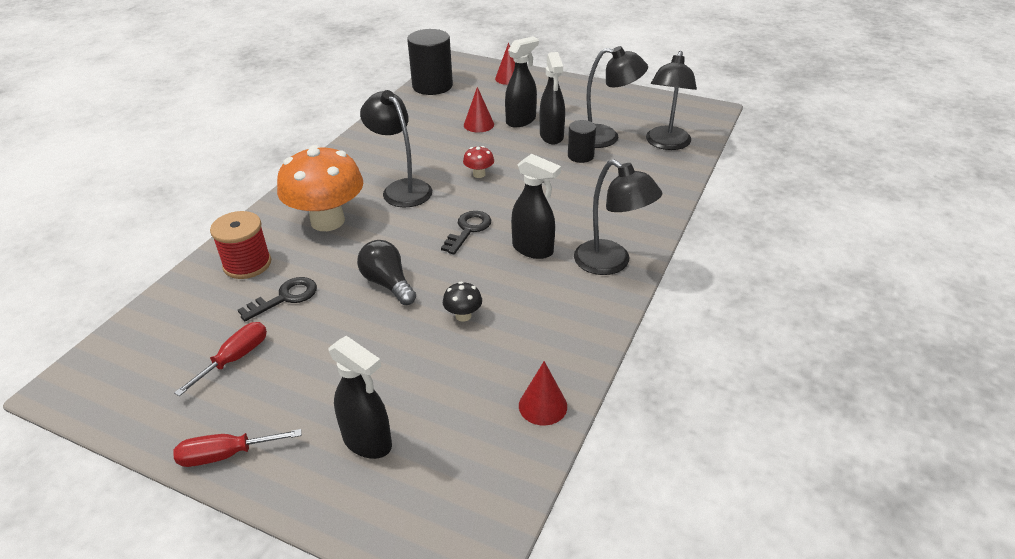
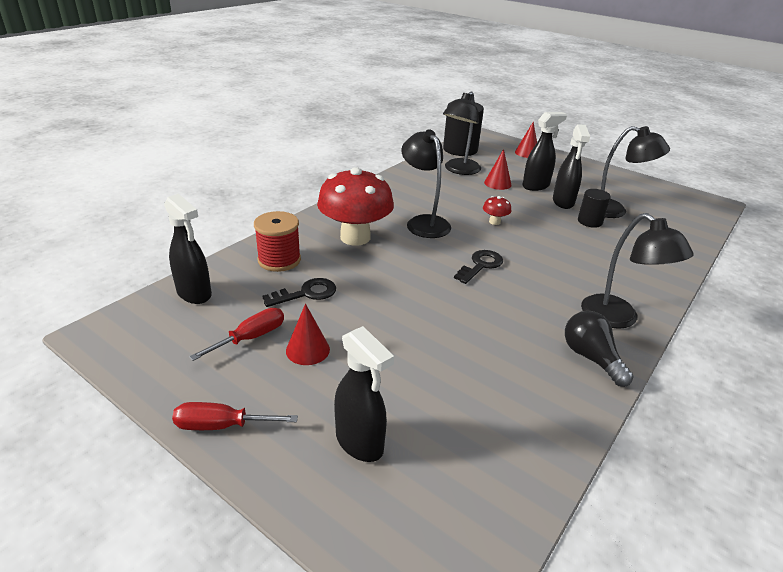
camera: 10 degrees right, 5 degrees down
orange mushroom [277,145,363,231] -> red mushroom [317,167,394,246]
black light bulb [357,240,416,305] -> black light bulb moved to [565,311,634,387]
black mushroom [443,282,482,322] -> none
black spray bottle [511,154,561,259] -> black spray bottle moved to [164,194,212,304]
red cone [519,361,567,426] -> red cone moved to [286,304,330,365]
black lamp [646,51,697,150] -> black lamp moved to [443,91,481,175]

